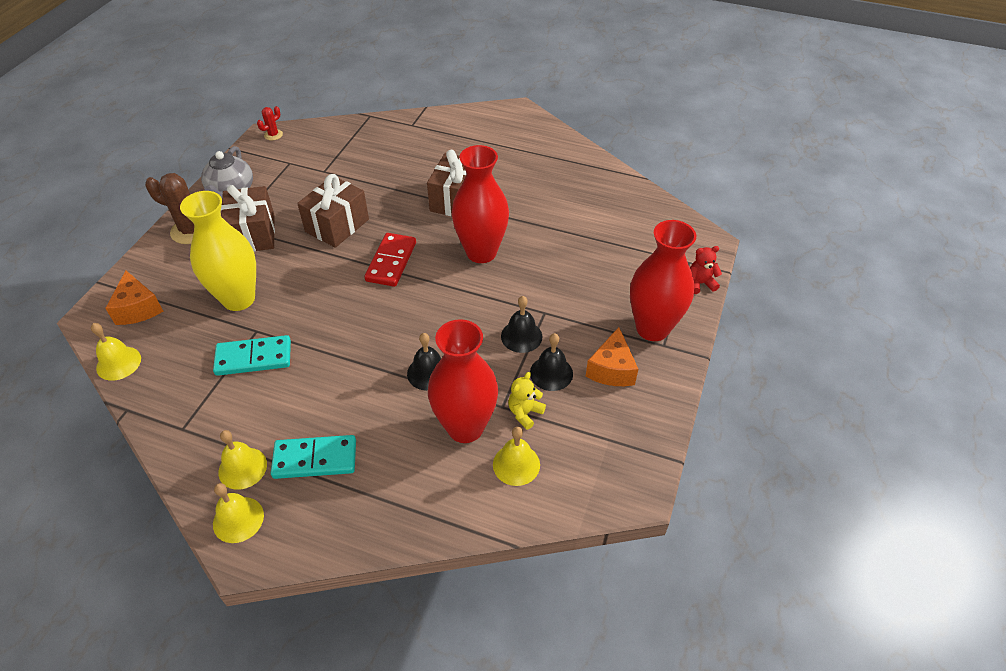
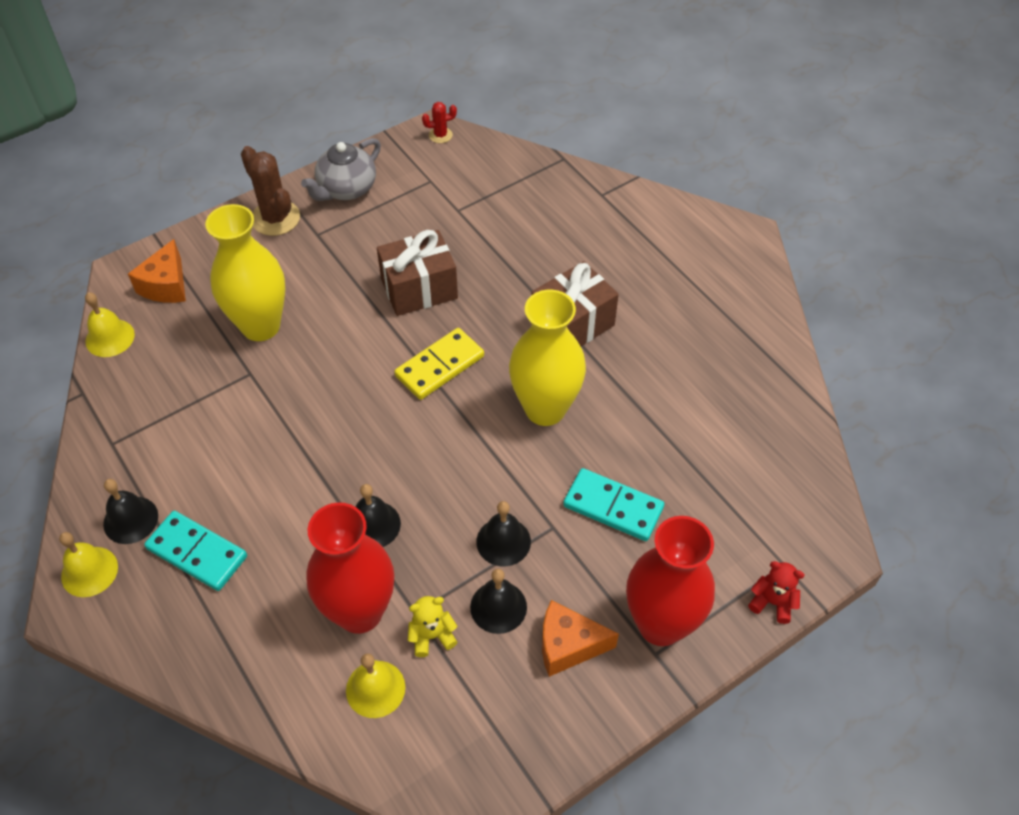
camera: 35 degrees right, 5 degrees up
turquoise domino [213,335,291,376] -> turquoise domino moved to [563,468,664,541]
yellow bell [219,430,267,490] -> black bell [103,479,158,544]
brown gift [221,185,275,252] -> none
red domino [365,233,416,287] -> yellow domino [394,328,484,400]
red vase [452,145,509,263] -> yellow vase [509,290,586,426]
orange cheese [586,327,638,386] -> orange cheese turned 45 degrees clockwise [542,600,619,677]

